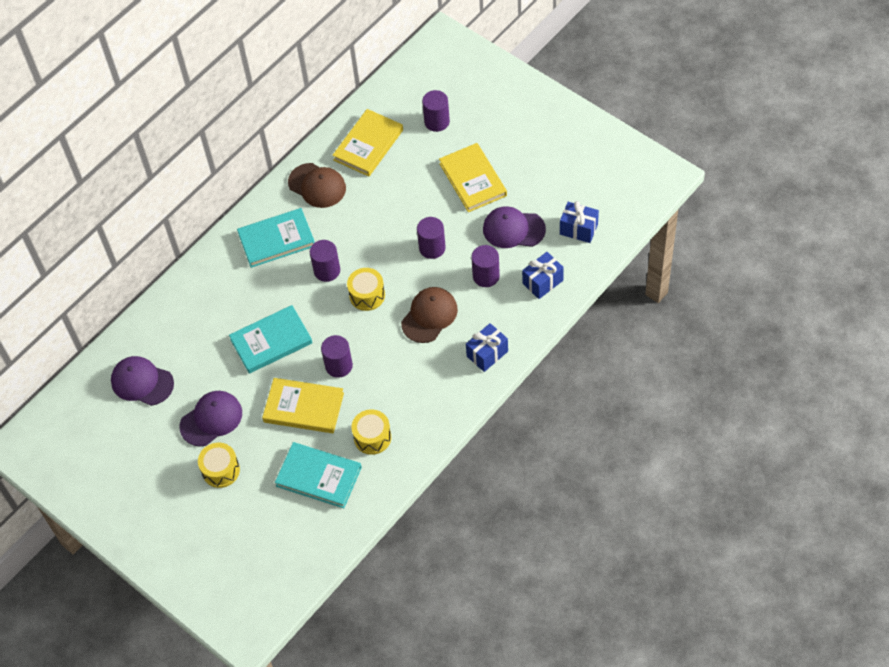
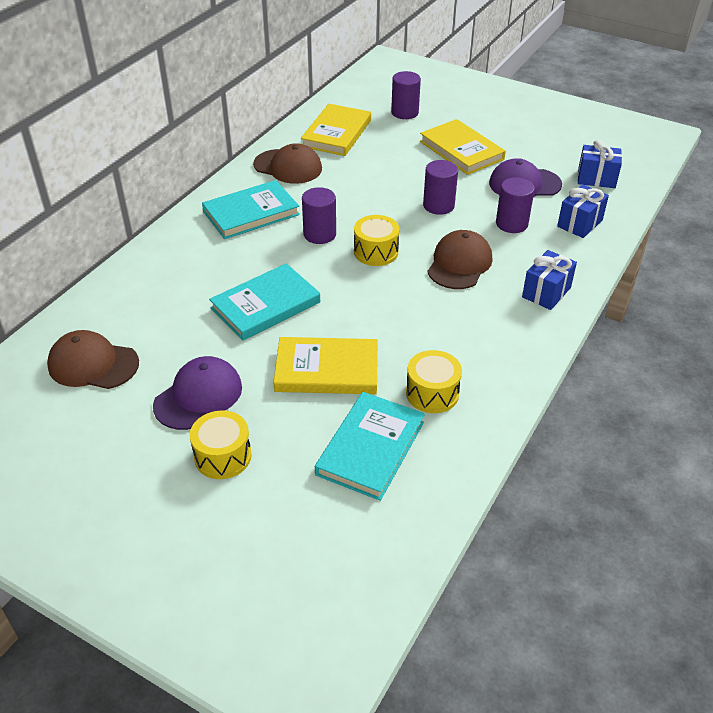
camera: 15 degrees left, 15 degrees down
purple cap [111,356,174,406] -> brown cap [47,330,139,389]
turquoise book [275,442,362,508] -> turquoise book turned 75 degrees counterclockwise [315,392,425,501]
purple cylinder [321,335,353,378] -> none

